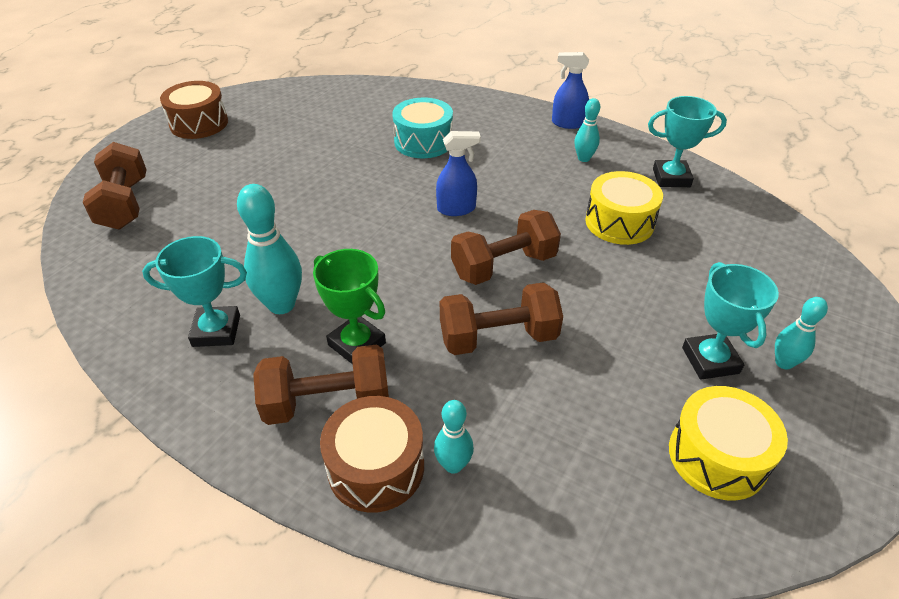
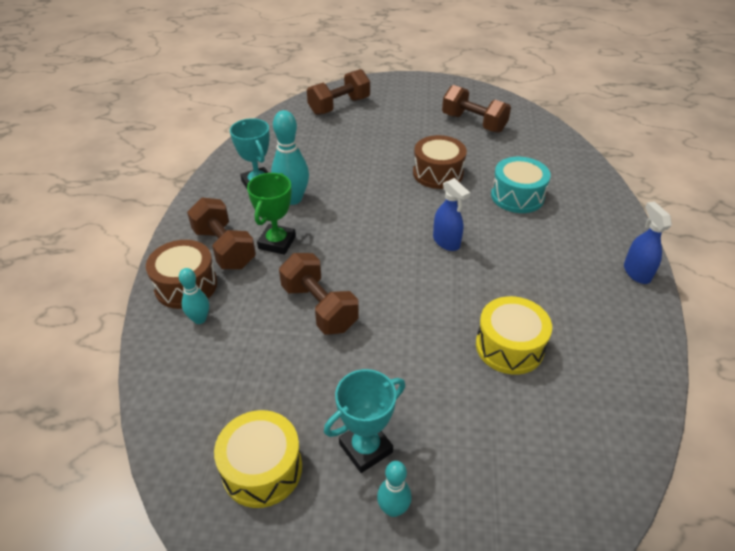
camera: 65 degrees right, 0 degrees up
brown drum [160,81,228,139] -> brown drum moved to [413,135,467,189]
brown dumbbell [451,210,561,285] -> brown dumbbell moved to [442,85,511,133]
turquoise bowling pin [574,98,600,162] -> none
turquoise trophy [648,96,727,187] -> none

